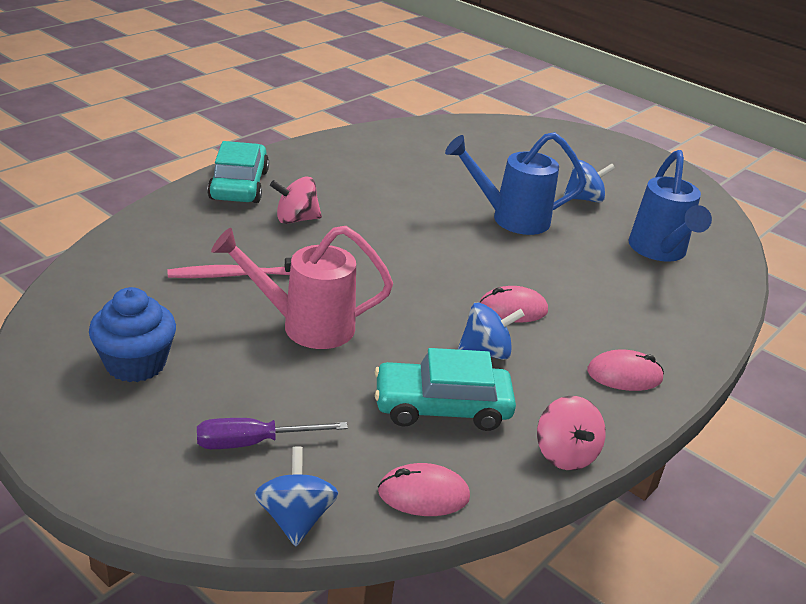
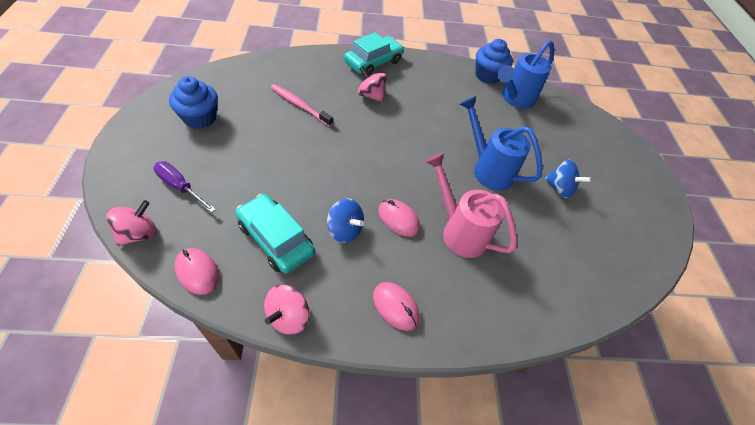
camera: 45 degrees right, 20 degrees up
pink watering can [211,226,393,349] -> pink watering can moved to [425,152,517,258]
blue spinning top [255,446,339,546] -> pink spinning top [106,200,157,246]
blue watering can [628,150,712,262] -> blue watering can moved to [497,40,554,109]
none -> blue cupcake [475,39,513,84]

